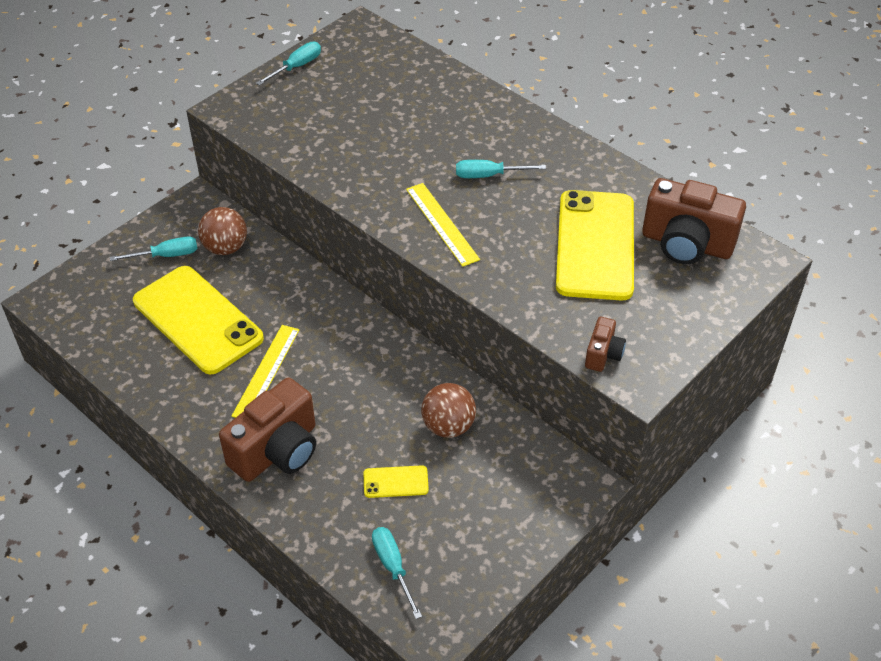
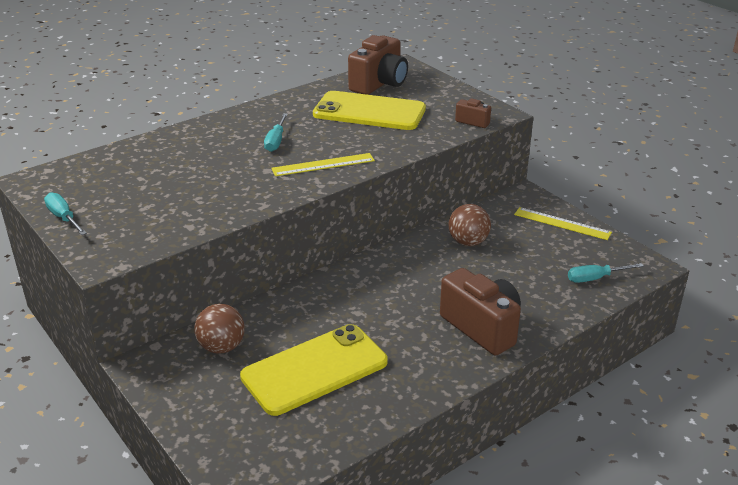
camera: 80 degrees left, 15 degrees down
turquoise screwdriver [110,236,198,261] -> none
yellow ruler [232,325,299,418] -> yellow ruler moved to [514,207,612,240]
yellow phone [364,465,429,498] -> none

